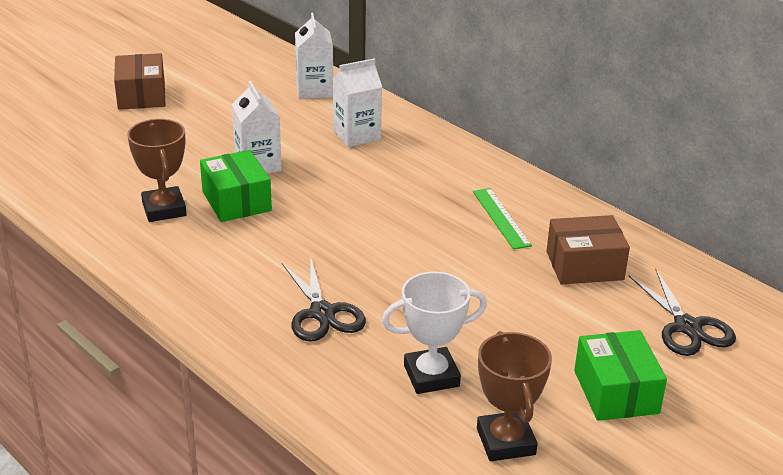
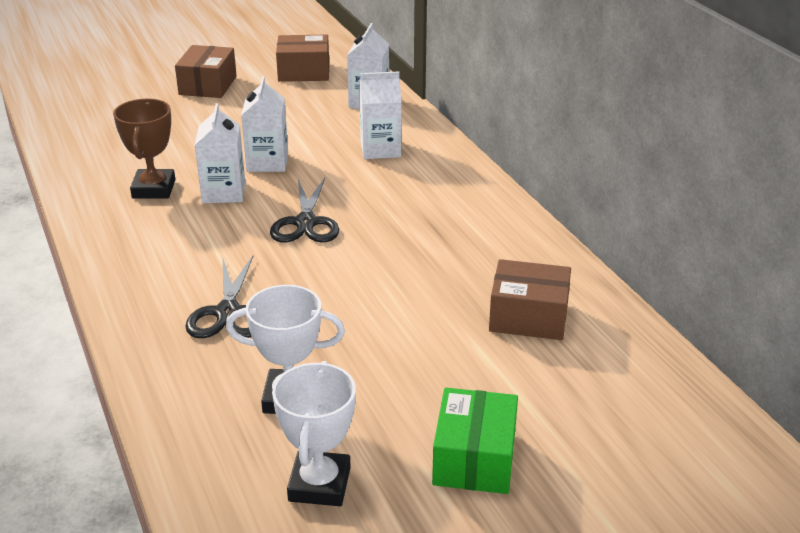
camera: 20 degrees right, 0 degrees up
green box [200,150,272,222] -> white carton [195,103,245,203]
green ruler [473,188,532,250] -> none
brown trophy [477,331,552,461] -> white trophy [272,361,356,506]
black scissors [629,269,736,356] -> black scissors moved to [270,178,339,242]
none -> brown box [276,35,329,82]

